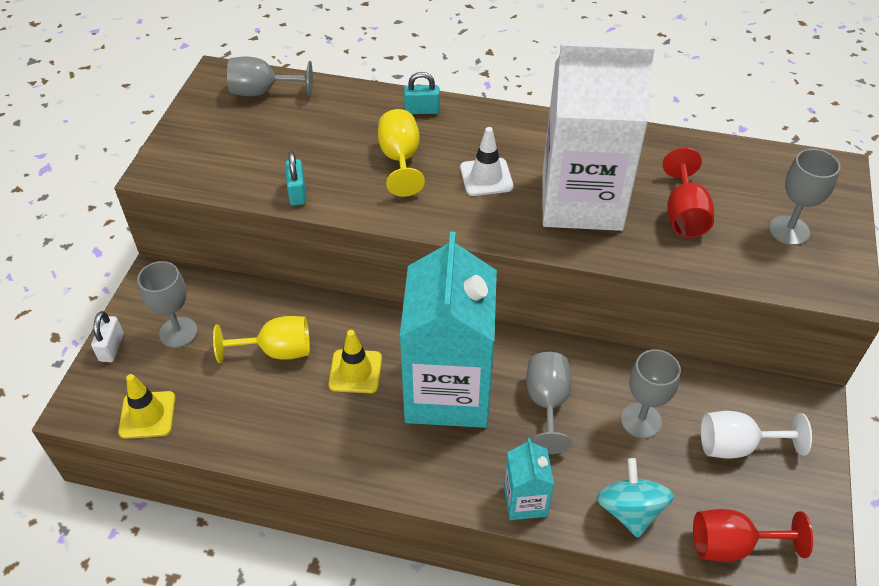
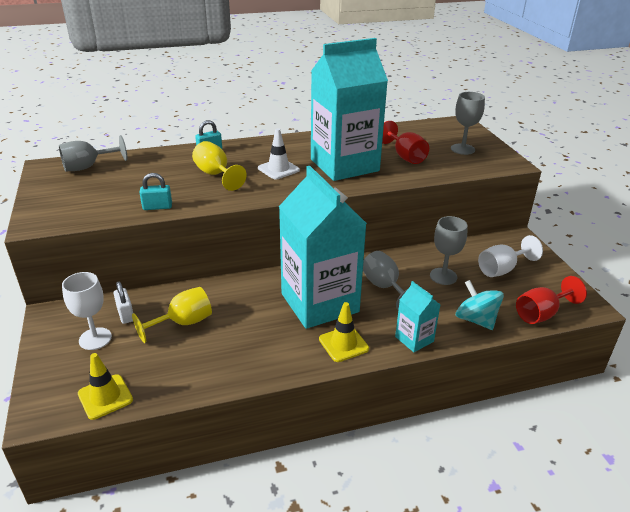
camera: 30 degrees left, 15 degrees down
white padlock [91,311,124,362] -> white padlock moved to [113,281,133,324]
grey goblet [137,261,198,348] -> white goblet [62,272,112,350]
turquoise padlock [285,151,306,205] -> turquoise padlock turned 60 degrees counterclockwise [139,173,172,210]
yellow traffic cone [329,330,382,393] -> yellow traffic cone moved to [319,302,369,362]
white carton [542,43,655,231] -> turquoise carton [311,38,388,181]

